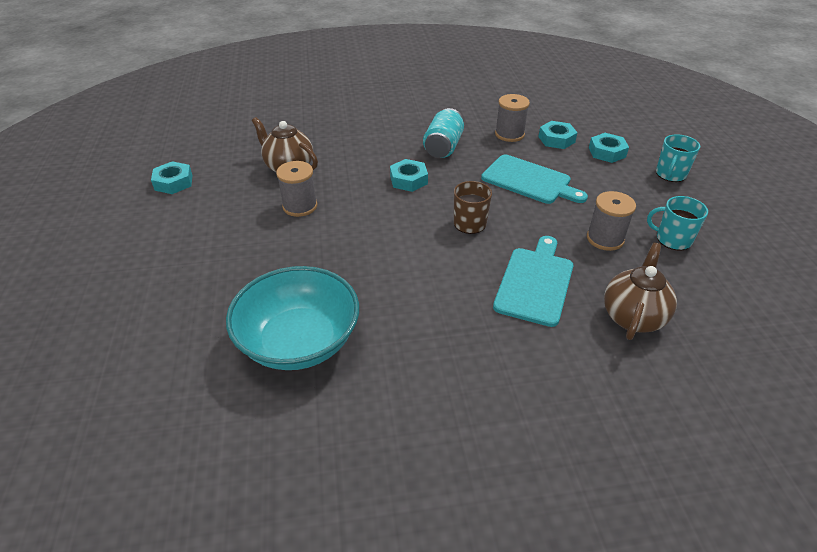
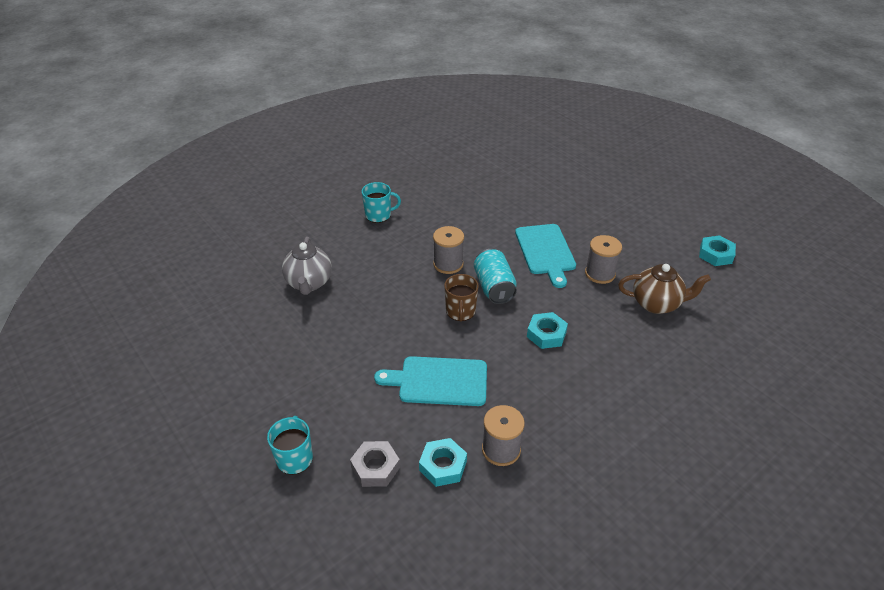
camera: 150 degrees right, 0 degrees up
turquoise bowl [226,266,359,370] -> none
turquoise can [423,108,464,158] -> turquoise can moved to [474,249,517,304]
turquoise cutting board [493,236,573,327] -> turquoise cutting board moved to [515,224,576,288]
grey spool [587,191,636,251] -> grey spool moved to [433,226,464,274]
turquoise nut [589,133,629,163] -> grey nut [350,441,400,487]
brown teapot [604,243,677,340] -> grey teapot [282,237,332,295]
turquoise mug [647,196,708,251] -> turquoise mug moved to [362,182,401,223]

